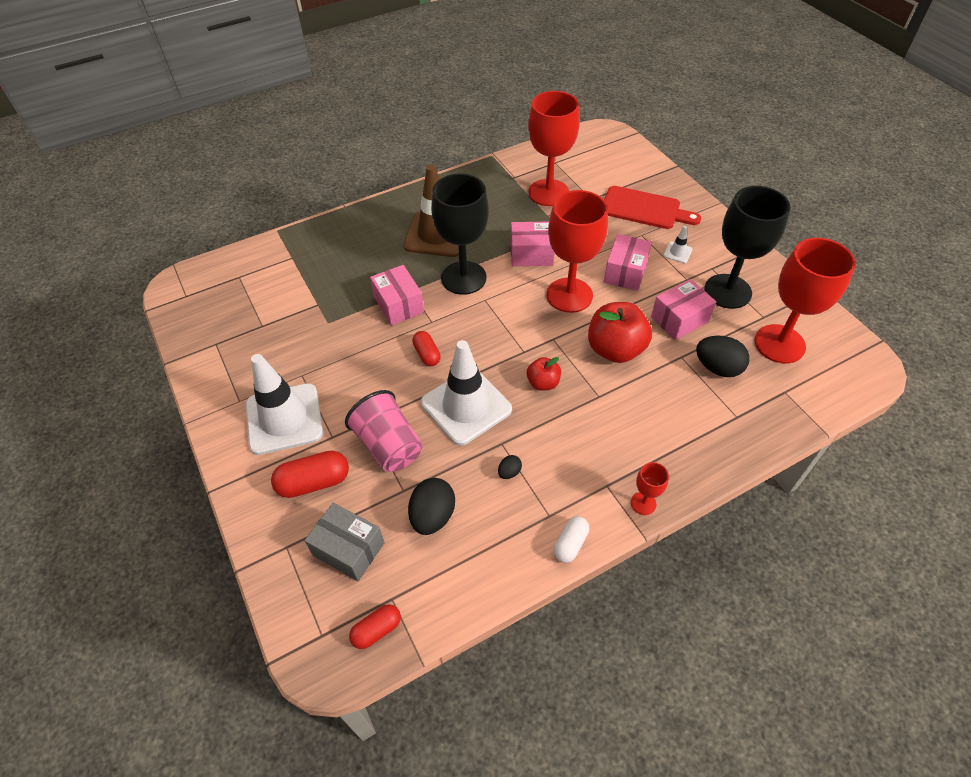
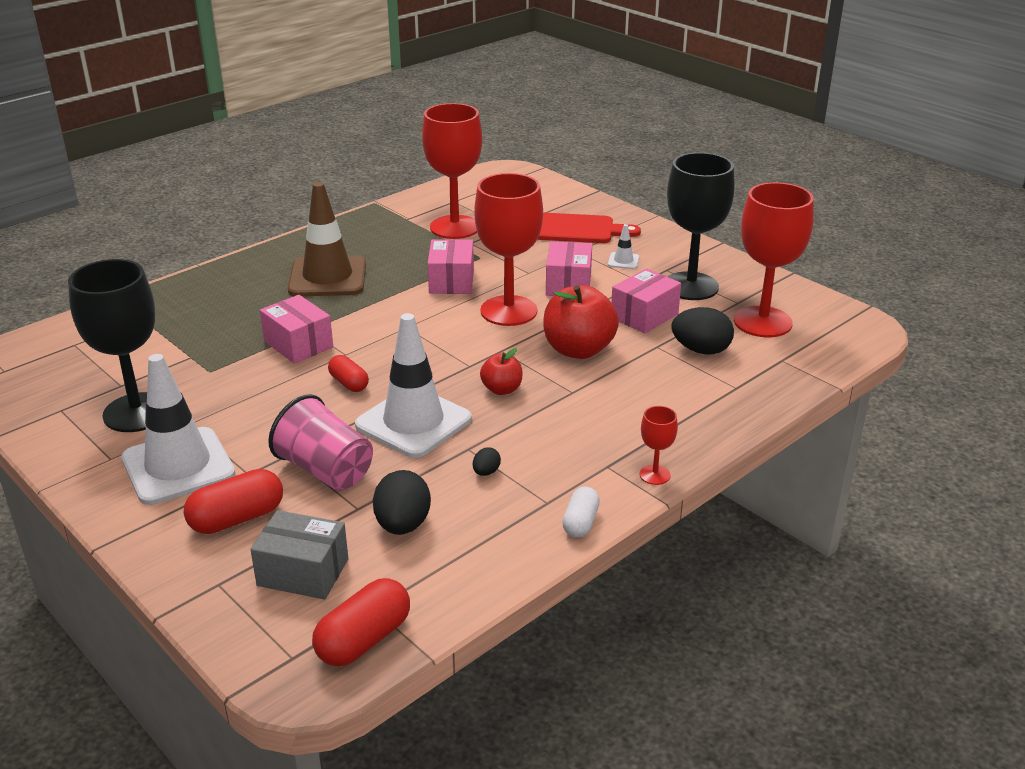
camera: 15 degrees left, 20 degrees down
red capsule [349,604,401,649] -> red capsule [312,578,410,666], size x1.58
black goblet [431,174,489,295] -> black goblet moved to [68,259,155,432]
pink box [511,221,555,266] -> pink box turned 75 degrees counterclockwise [428,239,474,294]

